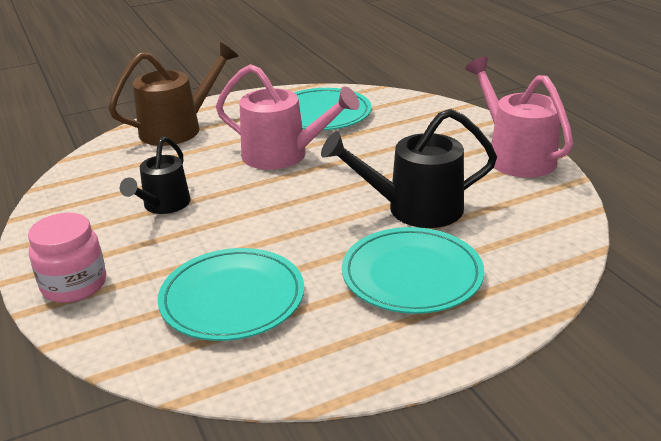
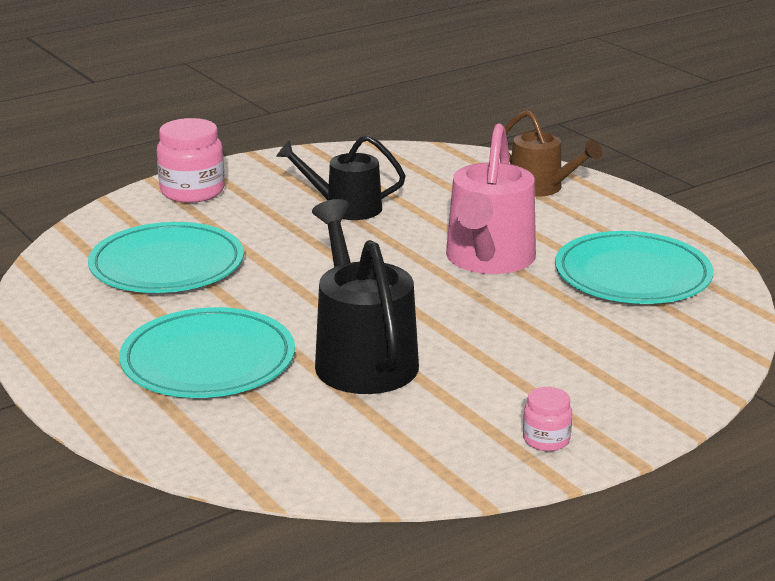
camera: 80 degrees right, 5 degrees down
brown watering can [108,42,239,146] -> brown watering can [505,110,602,197], size x0.65
pink watering can [465,57,573,178] -> pink jar [523,387,572,451]

